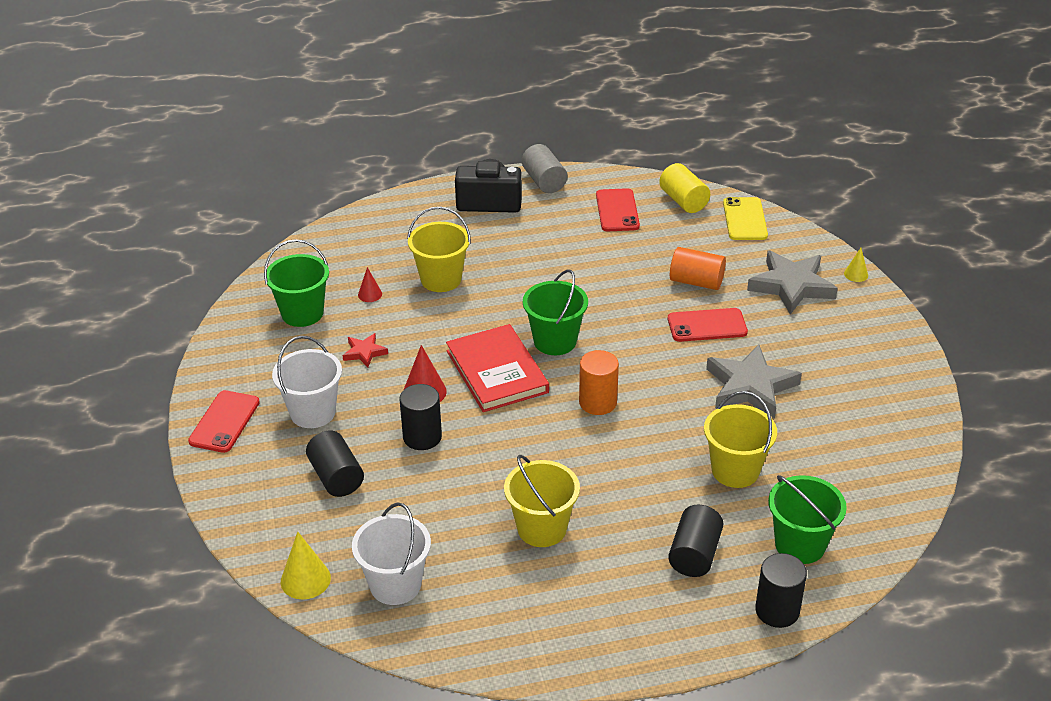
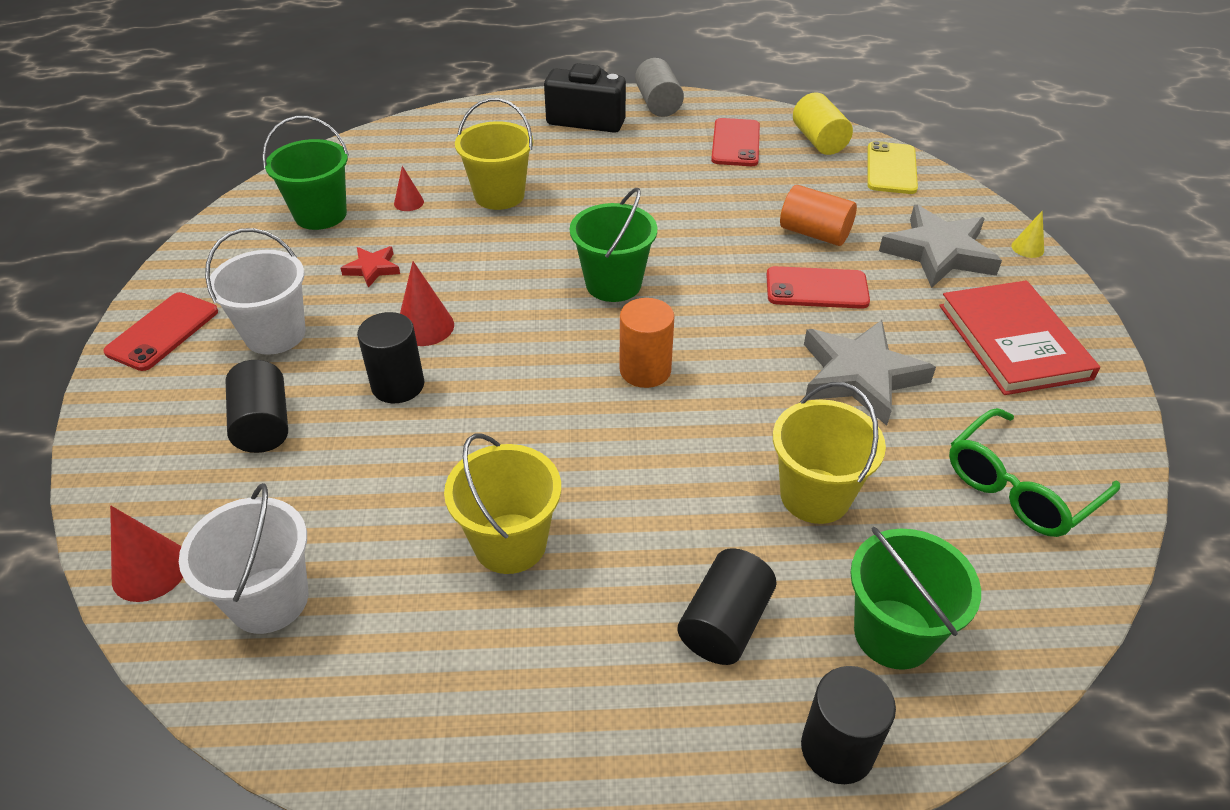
camera: 10 degrees right, 5 degrees up
yellow cone [281,532,331,599] -> red cone [110,506,183,602]
red book [446,324,549,412] -> red book moved to [939,280,1100,395]
none -> green glasses [949,408,1120,537]

